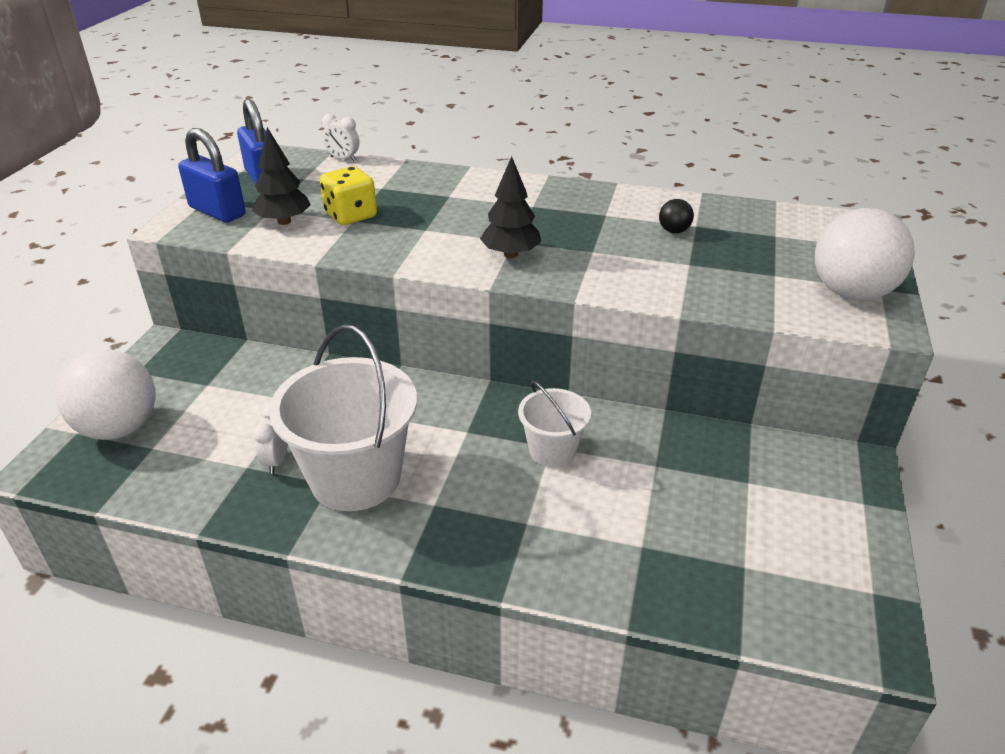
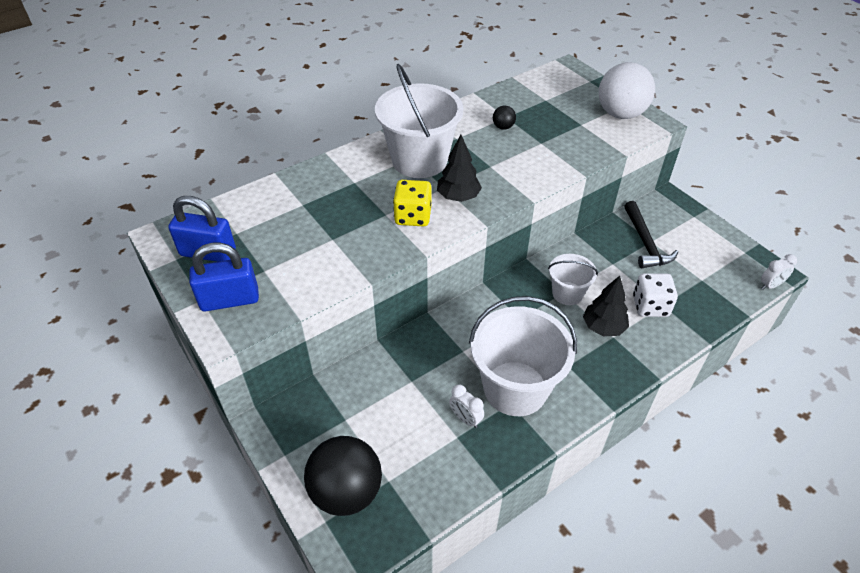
camera: 50 degrees left, 10 degrees up
white ball [56,350,156,440] -> black ball [304,436,382,516]
black tree [252,127,311,225] -> black tree moved to [583,275,629,336]
yellow dice [320,166,377,225] -> yellow dice moved to [393,180,432,227]
white clock [322,114,360,161] -> white clock moved to [761,254,797,290]
none -> white bucket [375,64,464,178]
none -> black hammer [625,201,678,268]
none -> white dice [633,273,678,317]

